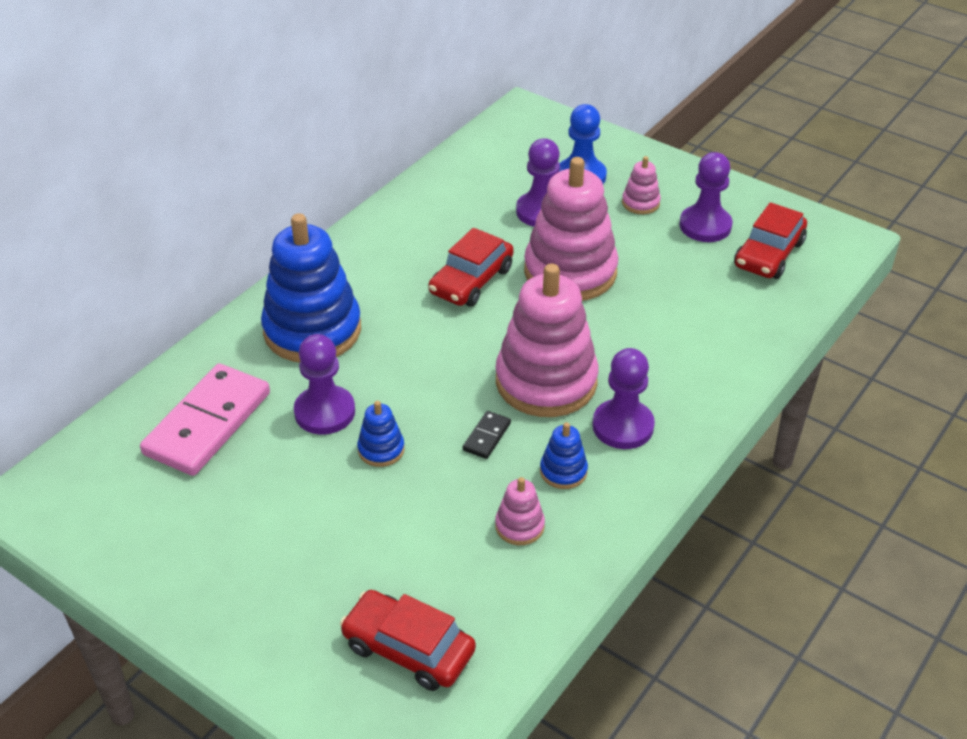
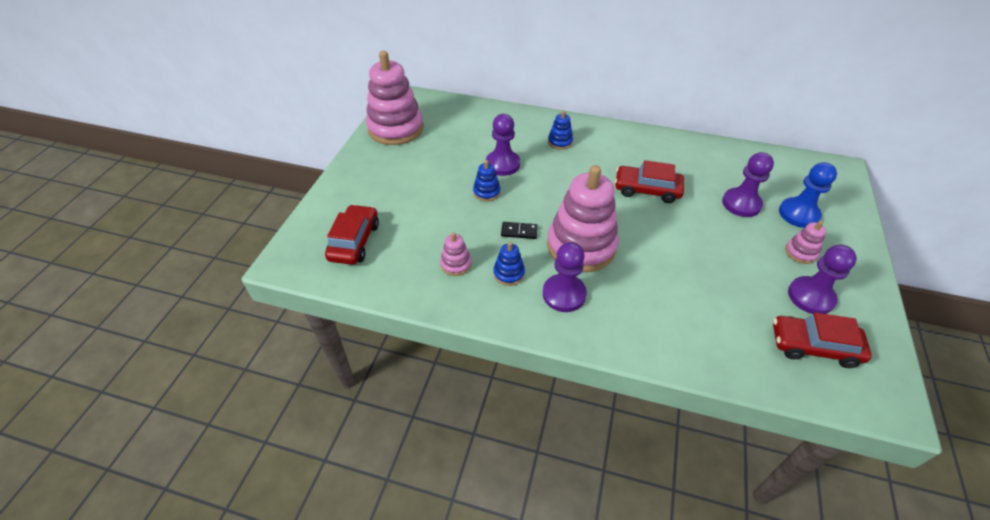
camera: 70 degrees right, 5 degrees up
pink domino [140,363,270,476] -> none
blue stacking toy [261,213,361,362] -> blue stacking toy [548,110,573,150], size x0.43
pink stacking toy [524,157,618,301] -> pink stacking toy moved to [366,51,424,145]

